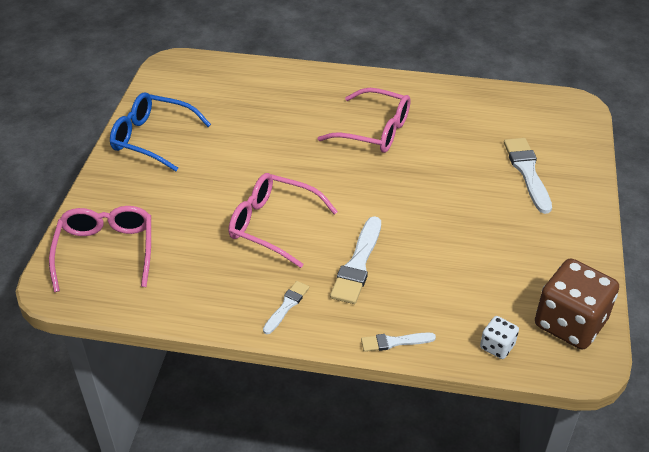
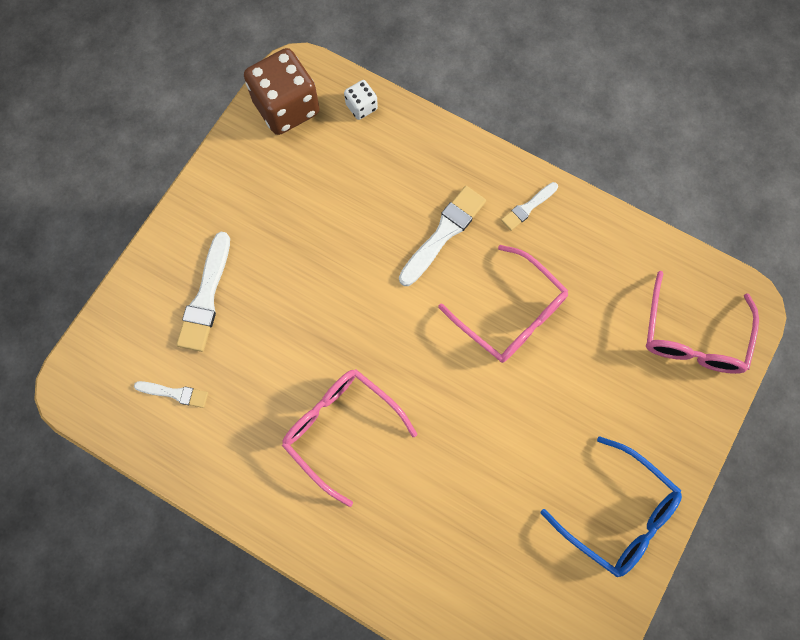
camera: 160 degrees left, 30 degrees up
white brush [361,333,436,352] -> white brush moved to [134,381,208,408]

